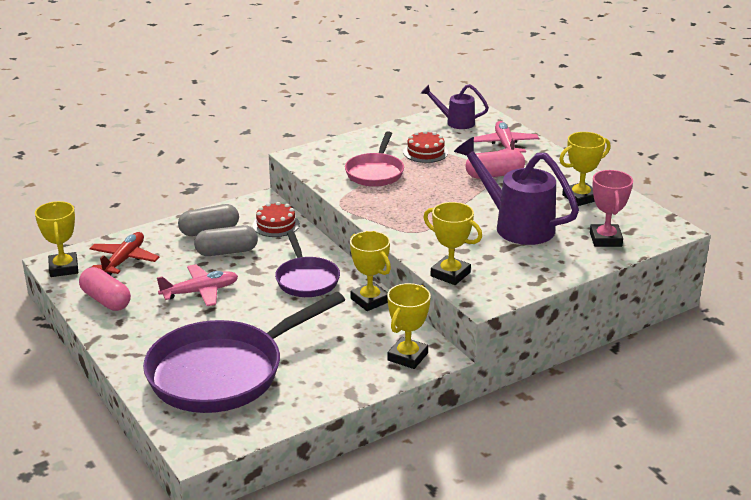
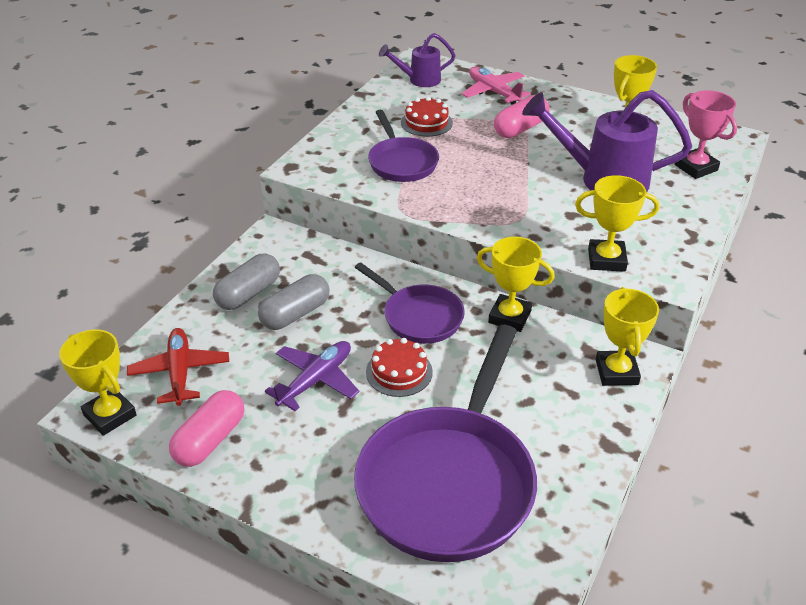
camera: 30 degrees left, 10 degrees up
pink capsule [79,267,131,311] -> pink capsule turned 75 degrees counterclockwise [169,390,244,467]
pink plane [157,264,238,306] -> purple plane [265,341,359,411]
red cake [253,202,300,237] -> red cake moved to [366,338,433,397]
pink pan [345,131,404,187] -> purple pan [368,110,439,182]

